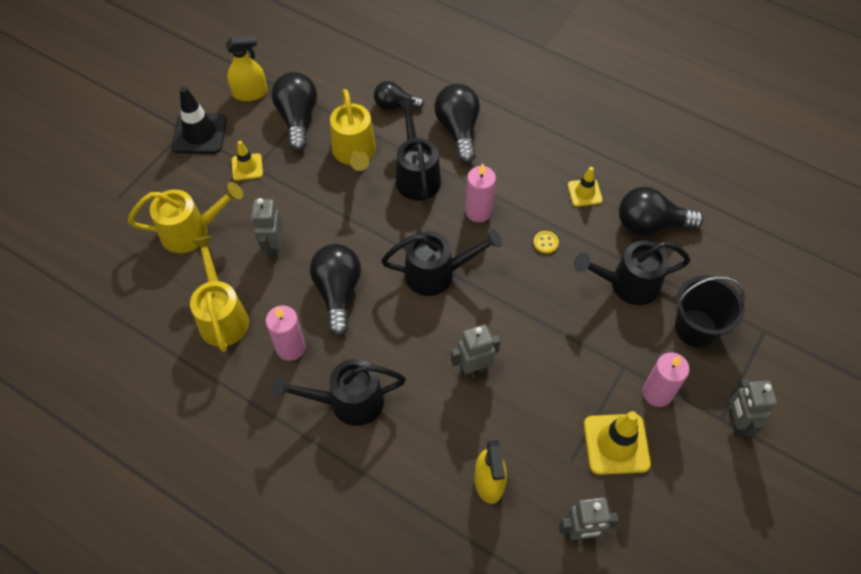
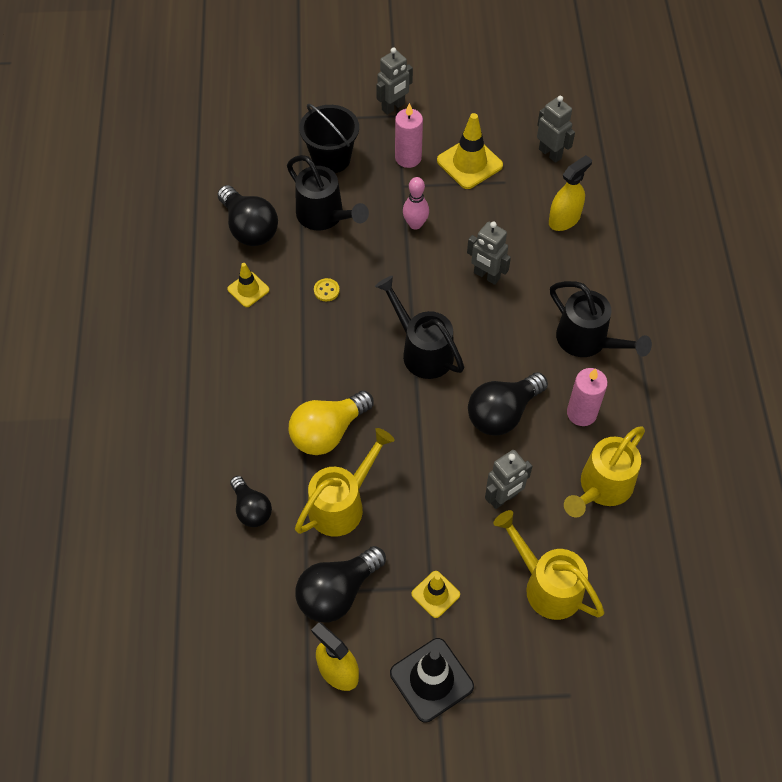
camera: 125 degrees left, 0 degrees up
black watering can [396,99,441,201] -> yellow light bulb [289,391,374,455]
black light bulb [434,84,480,163] -> none
pink candle [465,163,496,222] -> none
none -> pink bowling pin [403,177,429,230]

